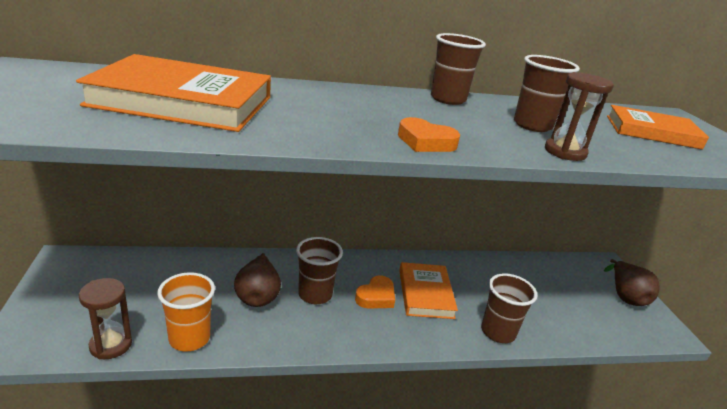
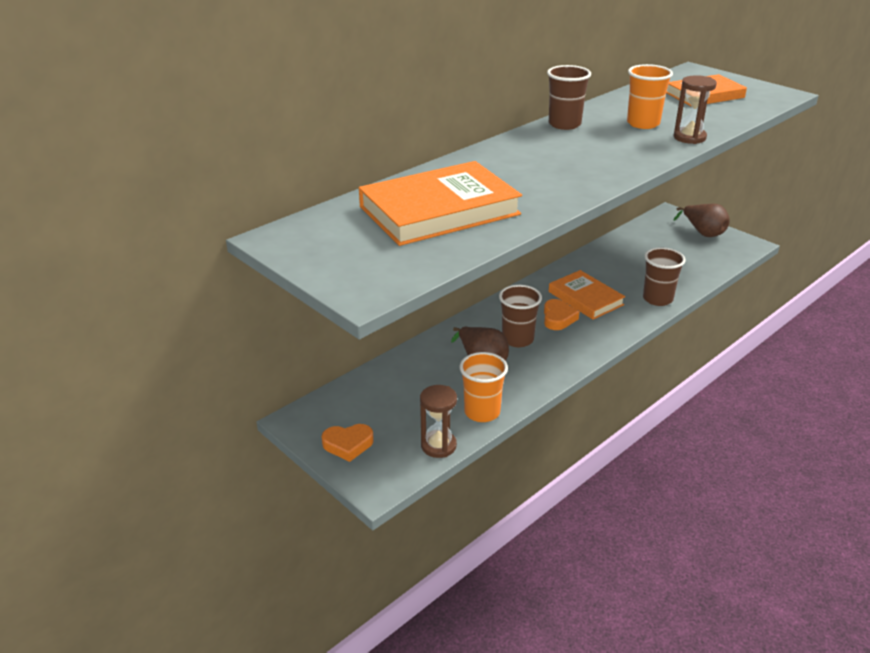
camera: 30 degrees left, 5 degrees up
orange heart [398,117,460,152] -> orange heart moved to [322,424,374,462]
brown cup [514,55,580,132] -> orange cup [627,64,673,129]

